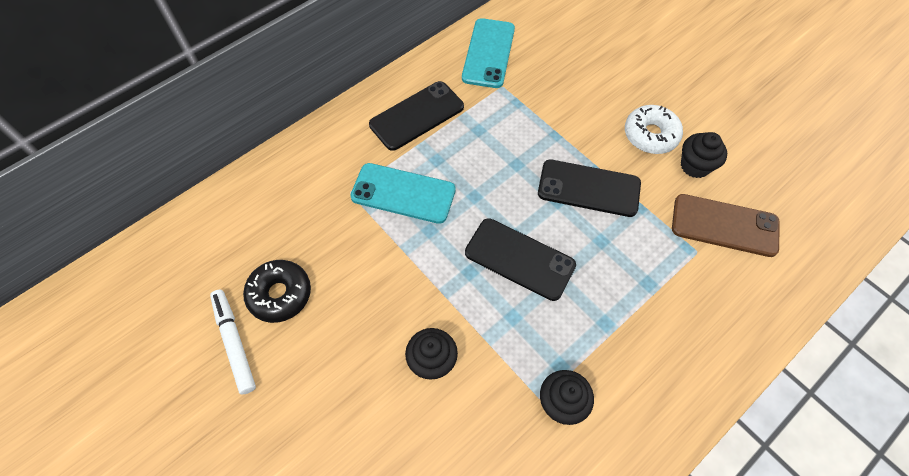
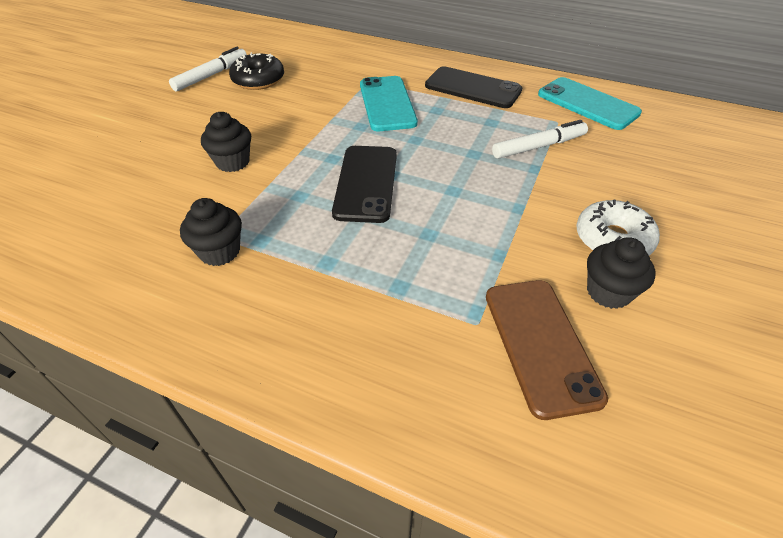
camera: 65 degrees right, 15 degrees down
turquoise phone [462,18,515,88] -> turquoise phone turned 60 degrees clockwise [538,77,642,130]
black phone [538,159,641,217] -> none
none -> white marker [492,120,588,159]

